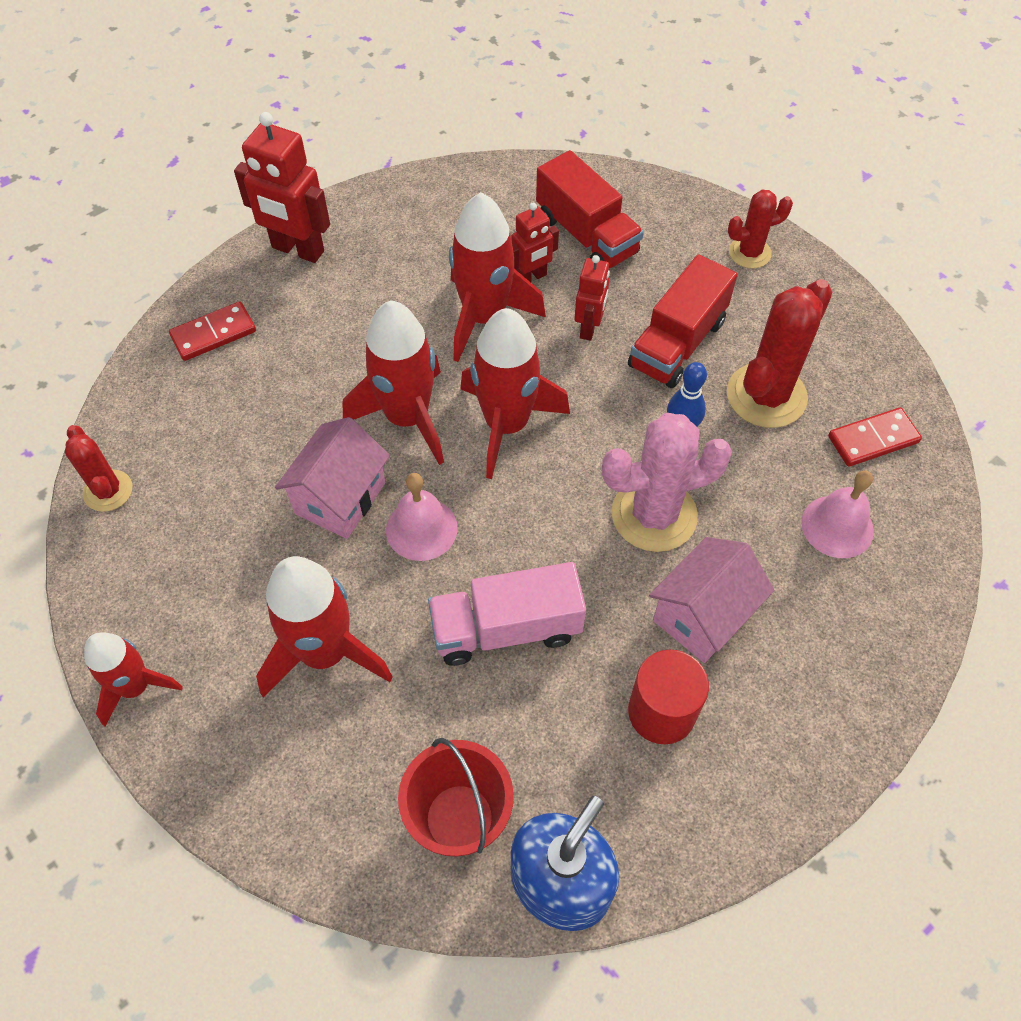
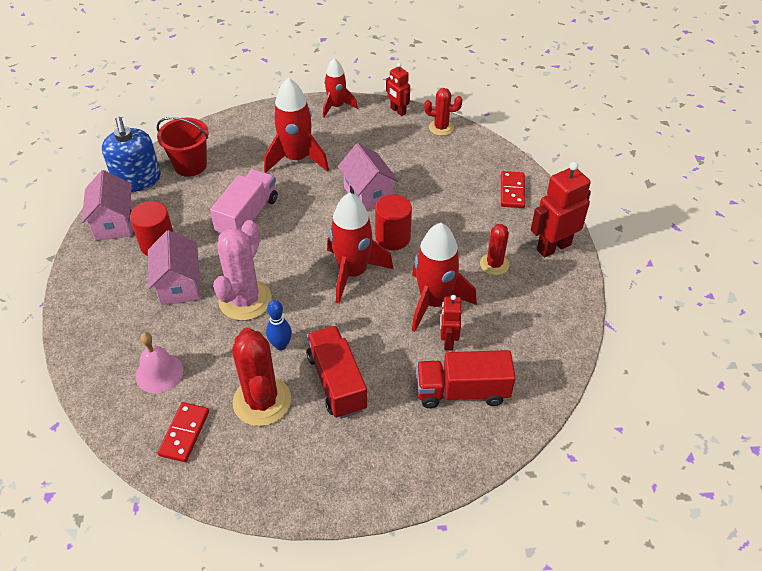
camera: 125 degrees right, 10 degrees down
red rocket [343,300,444,465] -> red cylinder [375,194,412,250]
pink bell [386,473,458,561] -> none
red robot [574,255,610,341] -> red robot moved to [386,63,410,116]
red cactus [728,190,793,268] -> red cactus moved to [480,224,510,275]
none -> pink house [82,170,133,240]

